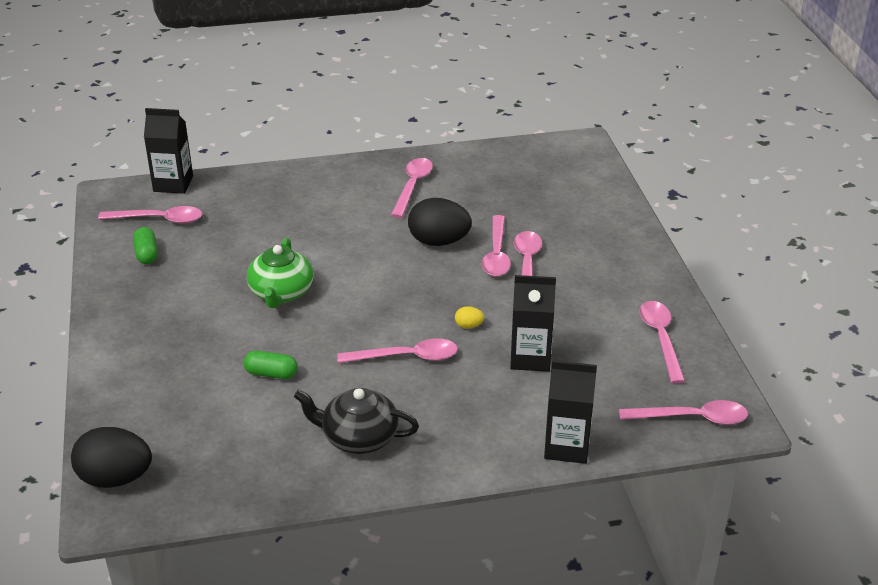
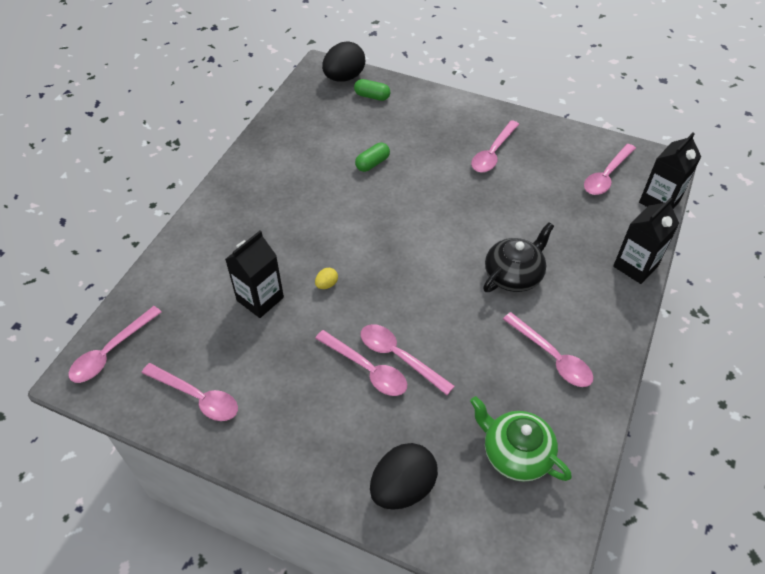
camera: 125 degrees right, 15 degrees up
green capsule [133,227,158,264] -> green capsule moved to [354,79,390,101]
green teapot [247,238,313,308] -> green teapot moved to [470,396,572,482]
black teapot [294,388,419,454] -> black teapot moved to [483,222,554,292]
pink spoon [337,338,458,363] -> pink spoon moved to [471,120,519,173]
black egg [408,198,472,246] -> black egg moved to [370,443,438,509]
black carton [544,360,597,464] -> black carton moved to [613,197,679,284]

